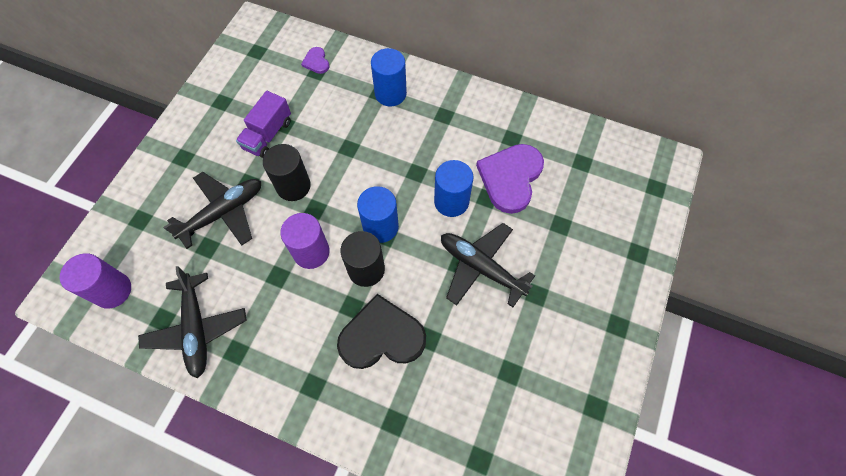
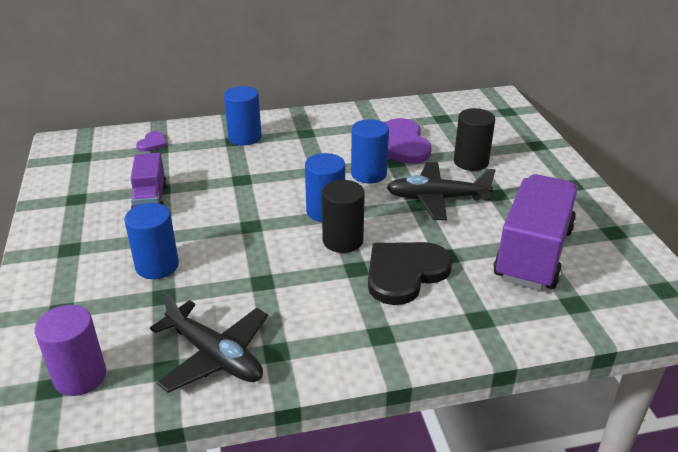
camera: 35 degrees left, 30 degrees down
black plane [163,172,261,249] -> blue cylinder [124,203,179,279]
black cylinder [263,144,311,201] -> black cylinder moved to [454,108,495,171]
purple cylinder [280,213,330,269] -> none
purple heart [301,47,329,74] -> purple heart turned 105 degrees counterclockwise [136,131,167,152]
none -> purple truck [493,174,578,291]

